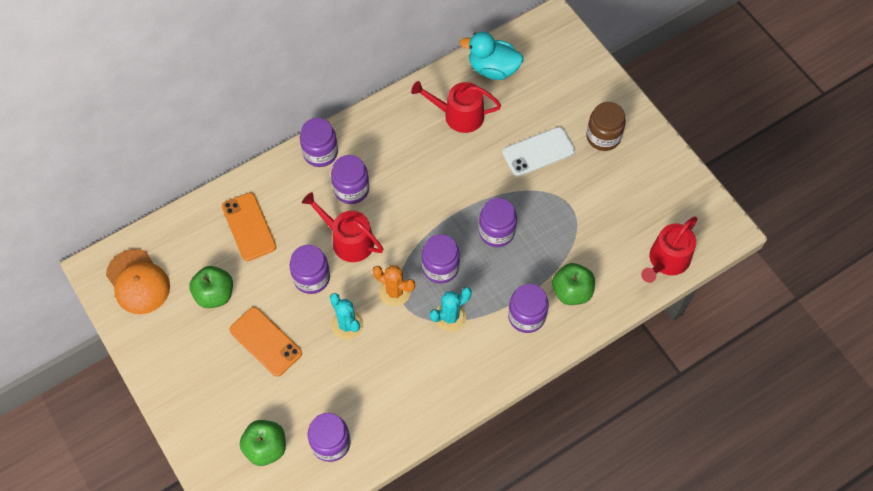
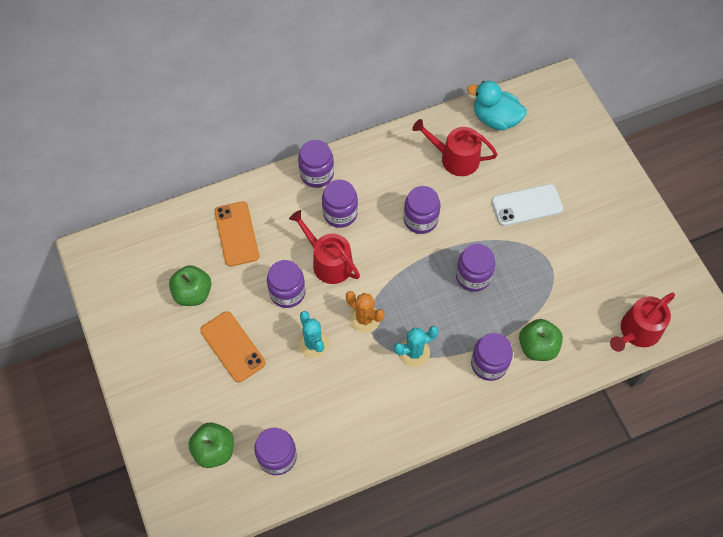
camera: 10 degrees right, 0 degrees up
orange cap [106,249,170,314] -> none
purple jar [422,234,460,284] -> purple jar moved to [404,186,440,234]
brown jar [586,102,626,151] -> none

